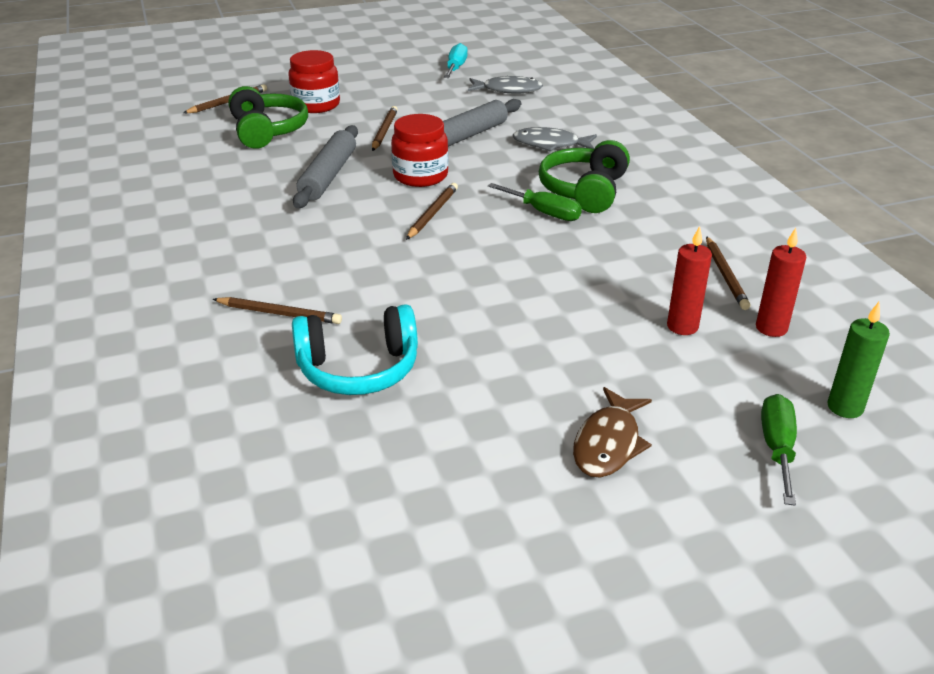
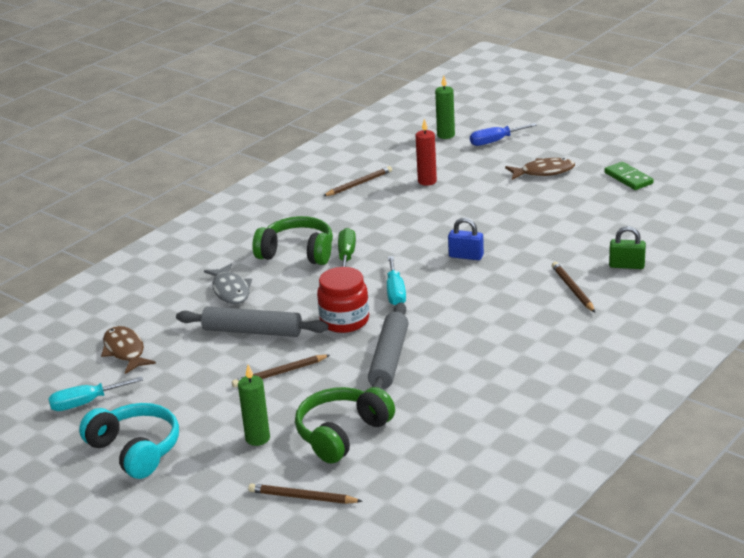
camera: 120 degrees left, 5 degrees down
red jar [288,50,340,113] -> green candle [238,365,270,446]
turquoise headphones [292,304,418,395] -> turquoise headphones moved to [79,403,179,479]
grey rolling pin [293,125,358,208] -> grey rolling pin turned 60 degrees counterclockwise [368,302,409,389]
brown pencil [406,183,458,240] -> turquoise screwdriver [387,256,406,305]
grey fish [468,76,543,93] -> brown fish [101,326,156,374]
green headphones [539,140,630,213] -> green headphones turned 150 degrees counterclockwise [252,216,333,265]
red candle [756,228,807,337] -> none
green screwdriver [761,394,797,506] -> blue screwdriver [470,123,537,146]
none -> blue padlock [448,218,484,260]
none -> green domino [604,162,654,190]
none -> green padlock [609,226,646,269]

